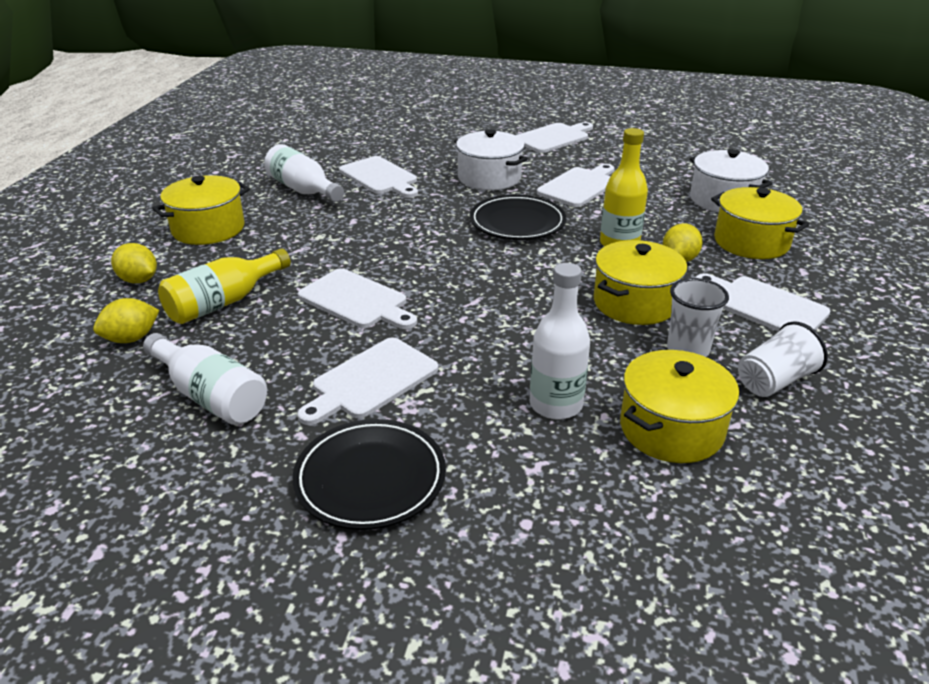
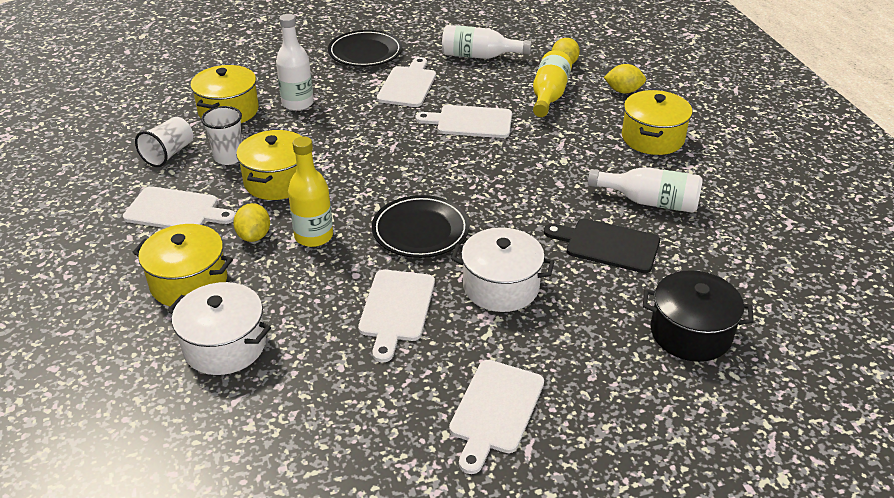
camera: 150 degrees right, 5 degrees up
white cutting board [339,156,418,198] -> black cutting board [544,219,660,273]
none -> black pot [643,270,754,362]

